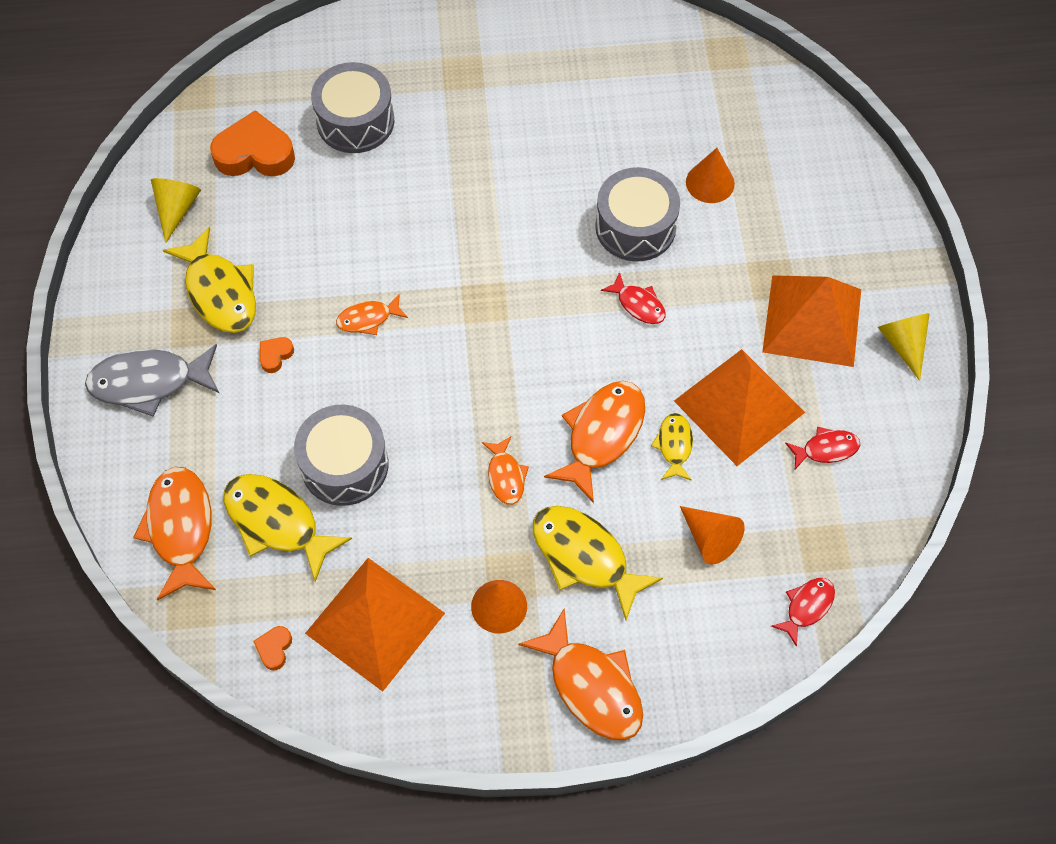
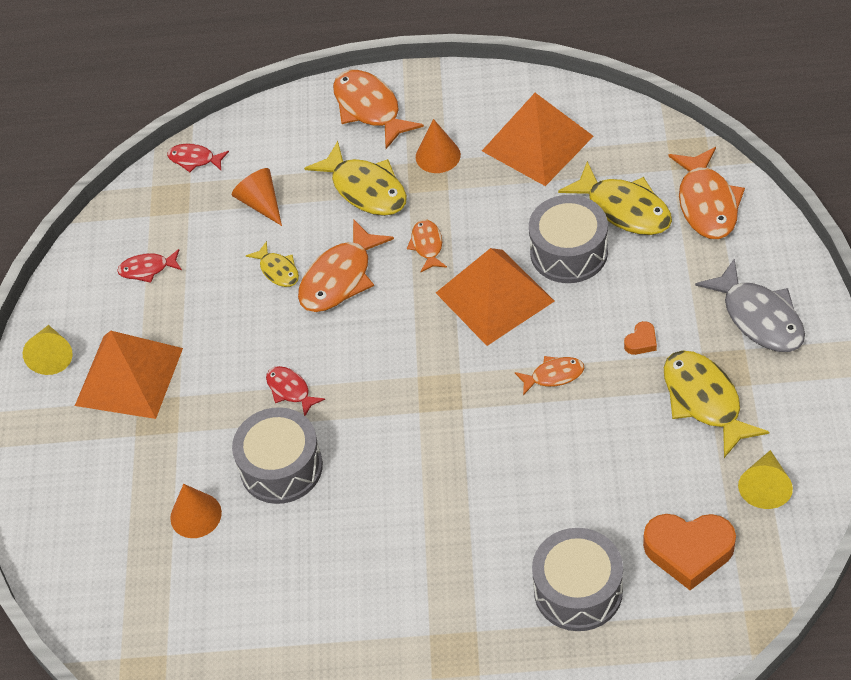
camera: 170 degrees left, 10 degrees down
grey fish [85,344,219,417] -> grey fish turned 60 degrees clockwise [695,258,805,352]
orange heart [253,626,292,670] -> none
yellow fish [651,413,693,481] -> yellow fish turned 45 degrees counterclockwise [246,241,299,287]
orange pyramid [674,349,805,466] -> orange pyramid moved to [436,248,554,346]
red fish [771,578,835,647] -> red fish turned 60 degrees clockwise [167,144,229,172]

